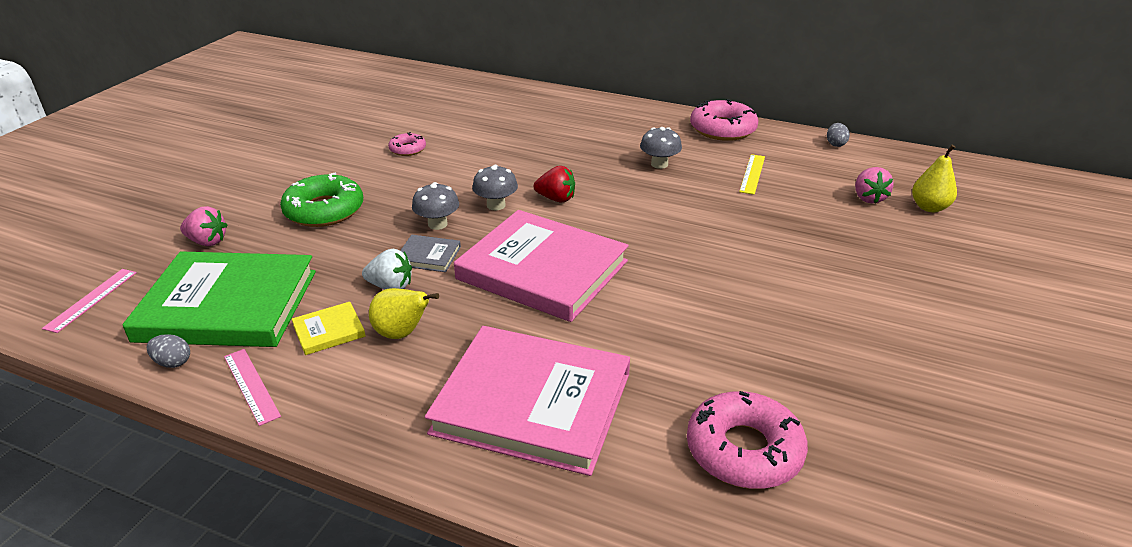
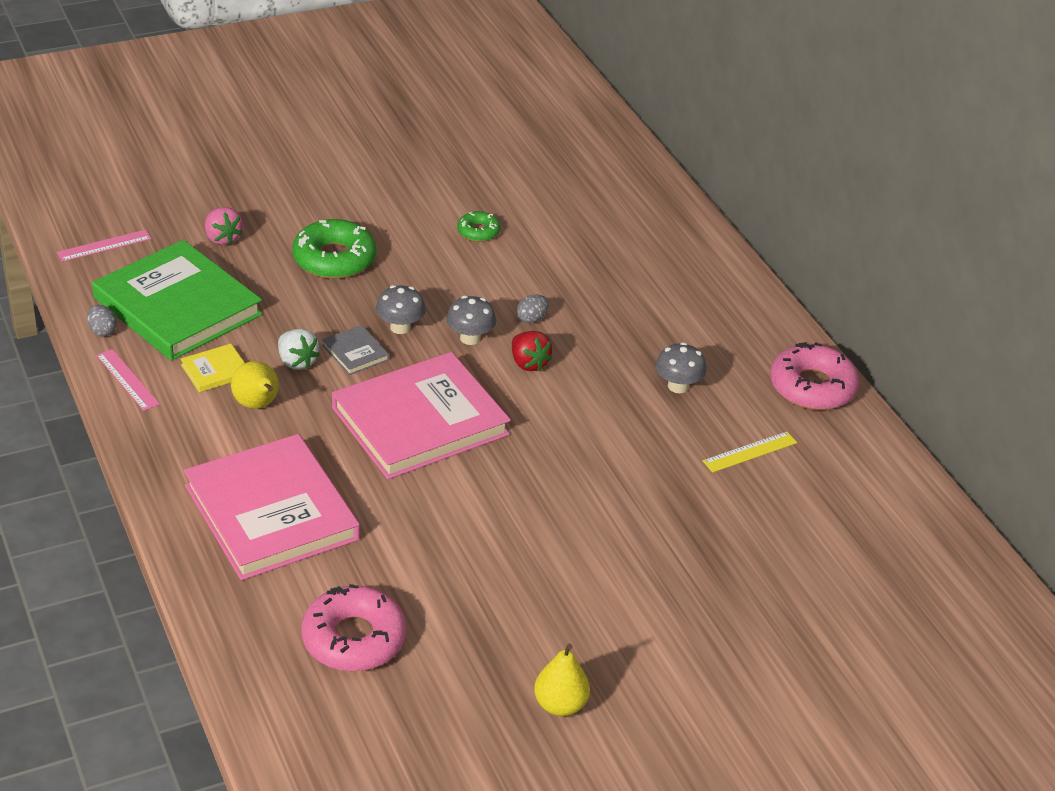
camera: 40 degrees right, 5 degrees up
pink ruler [224,349,281,426] -> pink ruler turned 45 degrees counterclockwise [96,349,160,411]
yellow book [292,302,365,355] -> yellow book turned 45 degrees counterclockwise [181,344,245,392]
pink donut [388,132,426,156] -> green donut [457,211,500,242]
pink book [454,210,629,322] -> pink book turned 75 degrees clockwise [332,352,511,479]
grey egg [827,123,850,147] -> grey egg moved to [517,295,549,323]
pink strawberry [855,167,893,204] -> none
yellow pear [912,145,957,212] -> yellow pear moved to [534,644,590,716]

